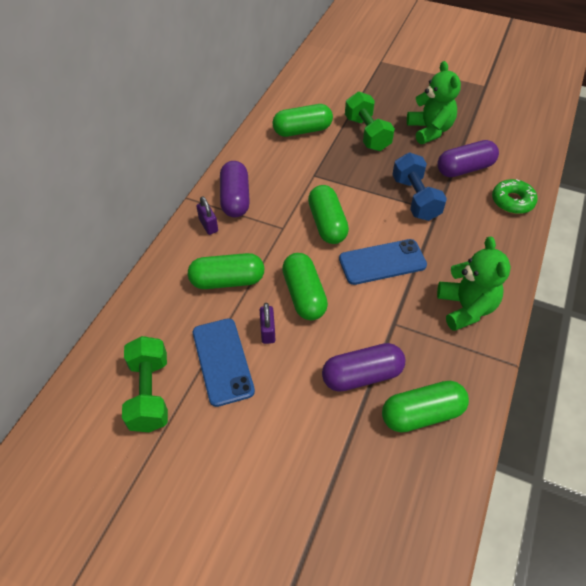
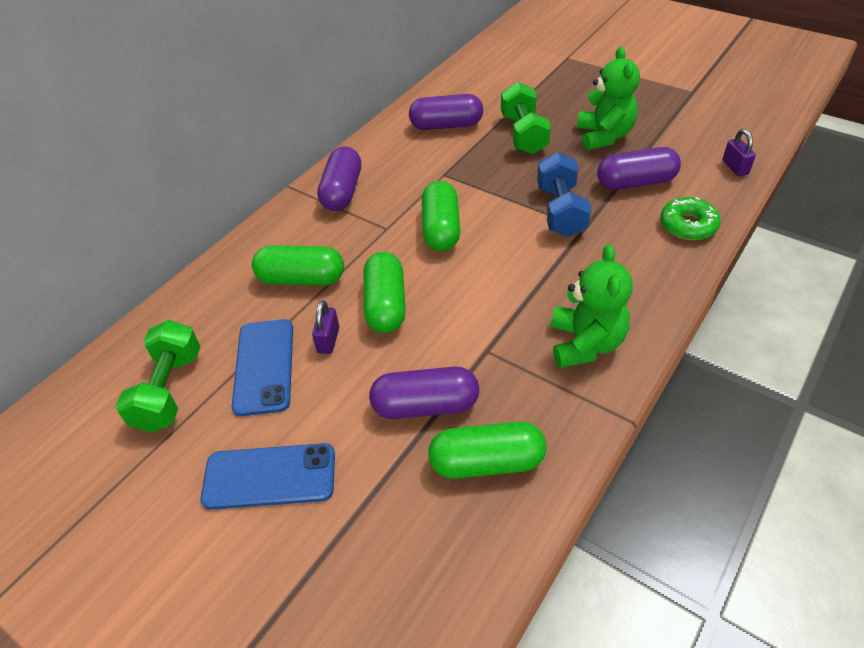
camera: 15 degrees right, 5 degrees down
purple padlock [196,196,218,235] -> purple padlock moved to [722,129,756,177]
green capsule [273,104,333,137] -> purple capsule [409,94,483,130]
blue phone [339,239,427,285] -> blue phone moved to [200,443,335,510]

